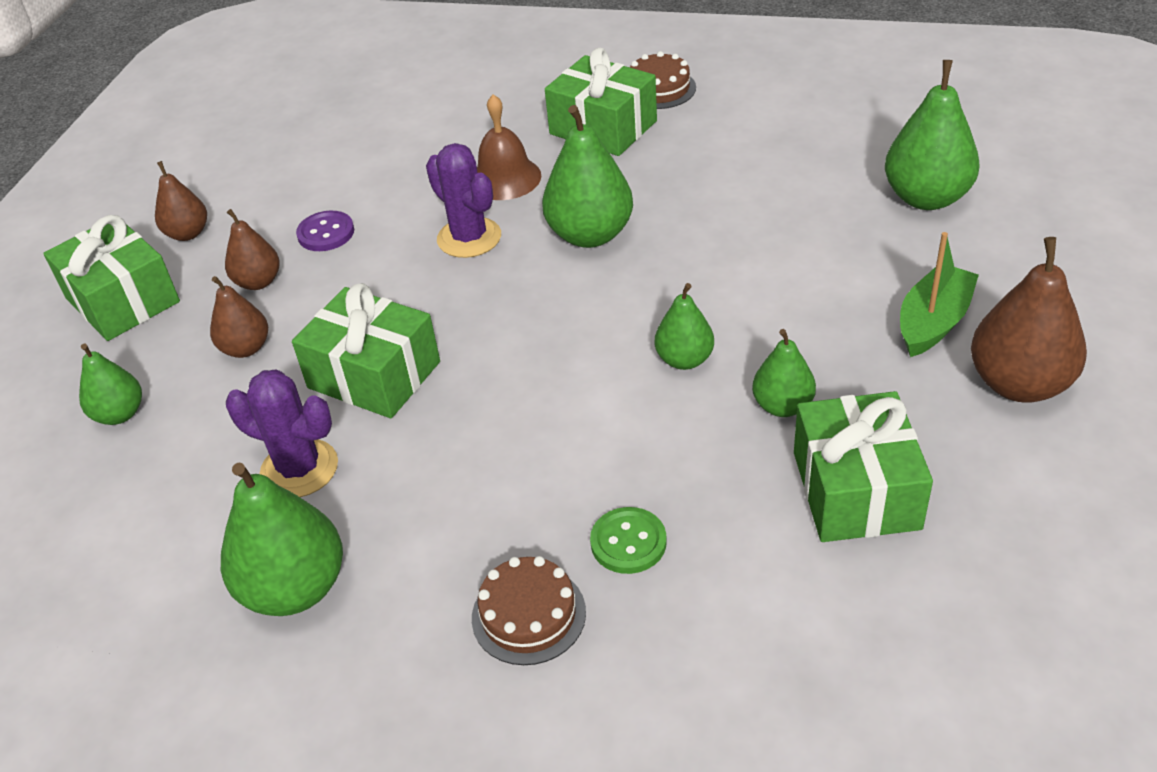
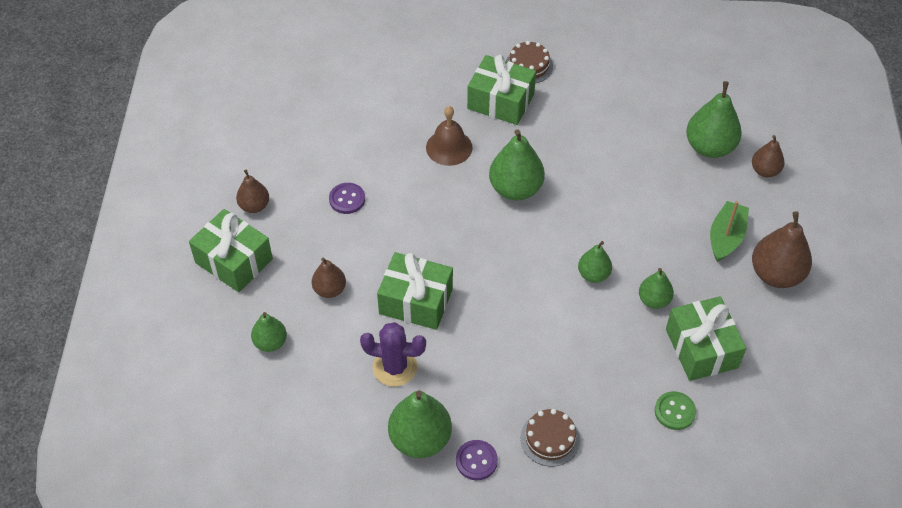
camera: 15 degrees left, 10 degrees up
brown pear [225,209,280,290] -> brown pear moved to [752,135,785,177]
purple cactus [426,143,501,258] -> none
green button [590,507,667,574] -> green button moved to [655,391,696,430]
none -> purple button [456,440,498,480]

